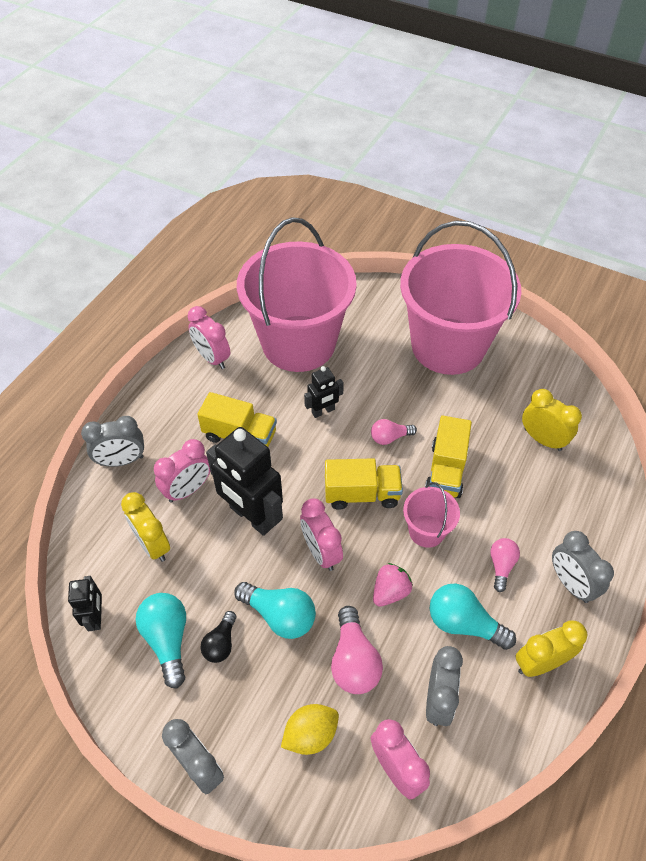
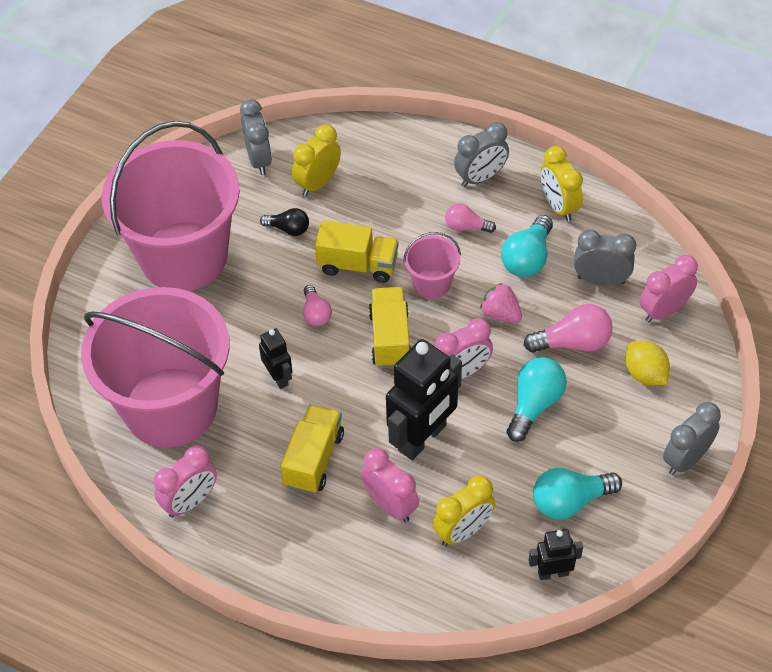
camera: 90 degrees left, 0 degrees up
grey clock [81,416,144,467] -> grey clock moved to [240,99,272,175]
black light bulb [201,611,236,663] -> black light bulb moved to [260,208,309,236]

